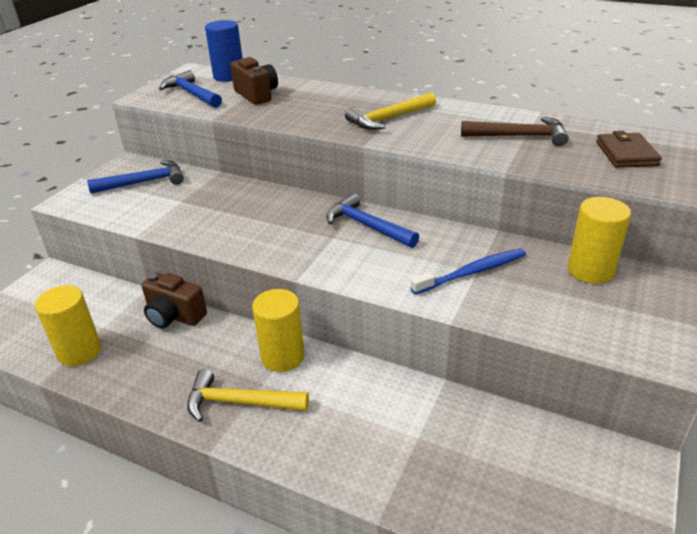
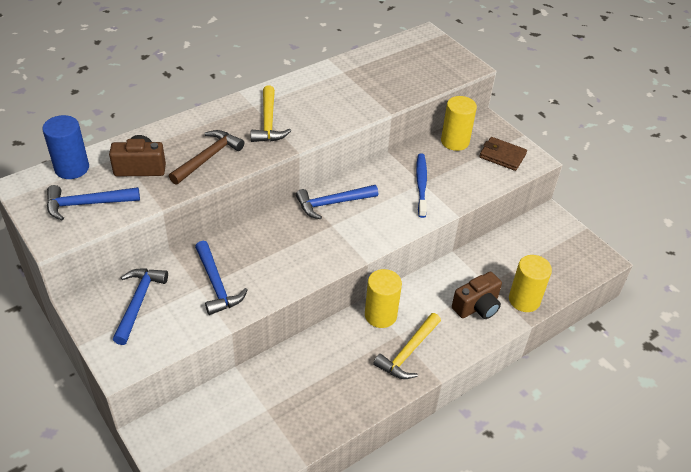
camera: 65 degrees left, 10 degrees up
yellow cylinder [35,285,101,366] -> yellow cylinder moved to [509,255,552,312]
brown camera [142,273,207,328] -> brown camera moved to [452,272,502,319]
brown hammer [461,117,568,146] -> brown hammer moved to [169,130,244,184]
brown wallet [596,131,662,168] -> brown wallet moved to [479,137,527,171]
none -> blue hammer [195,241,247,315]

